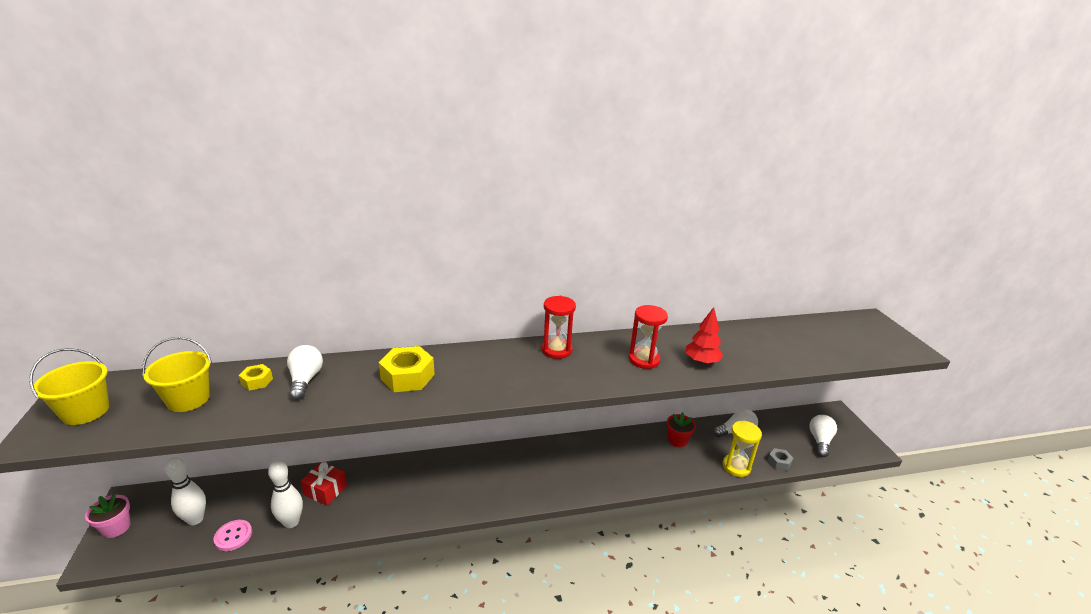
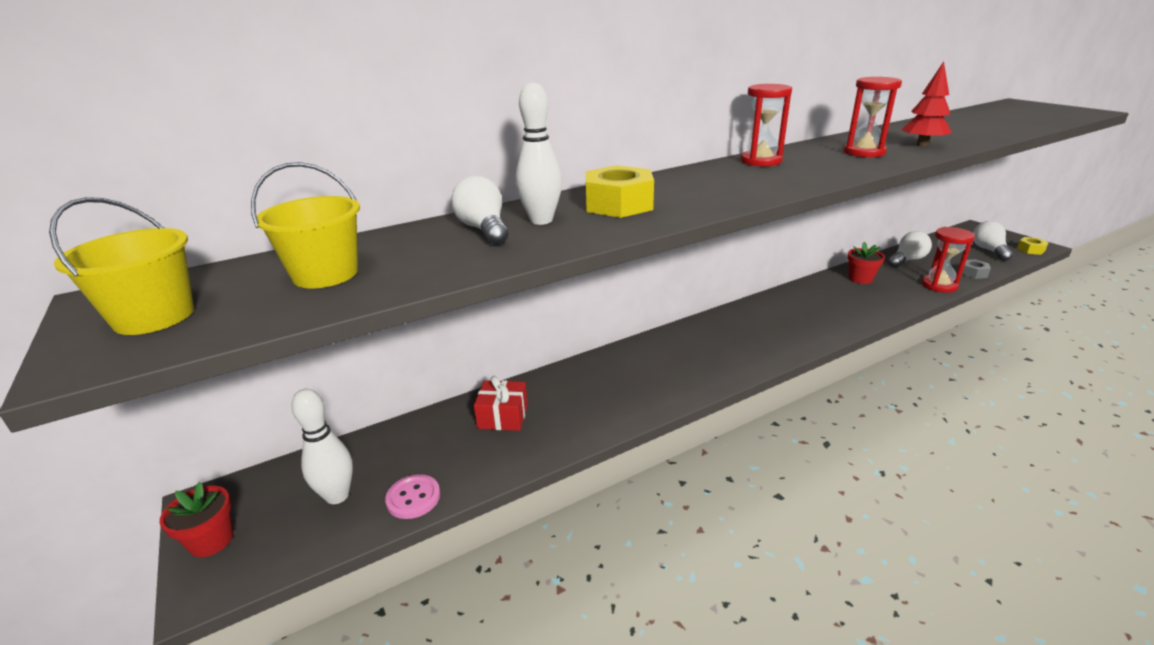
camera: 15 degrees left, 0 degrees up
pink flower pot [85,493,131,538] -> red flower pot [160,482,233,558]
yellow nut [239,364,273,391] -> yellow nut moved to [1017,237,1049,255]
white bowling pin [268,460,303,528] -> white bowling pin moved to [516,82,562,225]
yellow hourglass [722,421,762,477] -> red hourglass [922,227,975,293]

